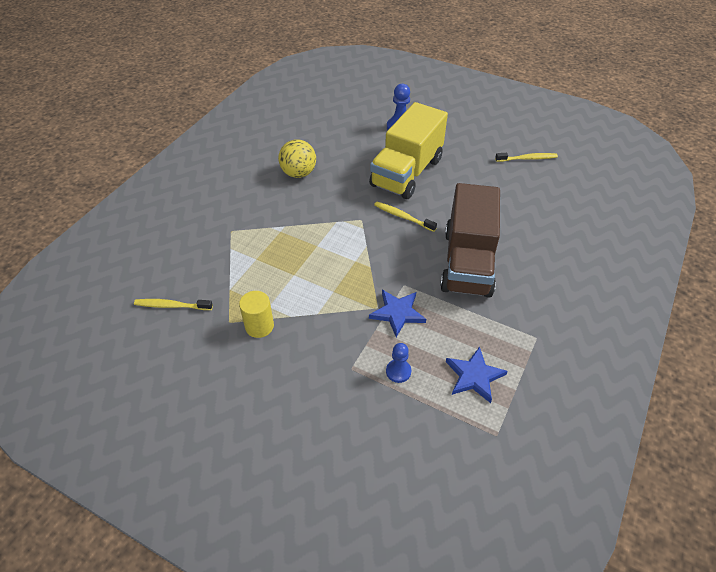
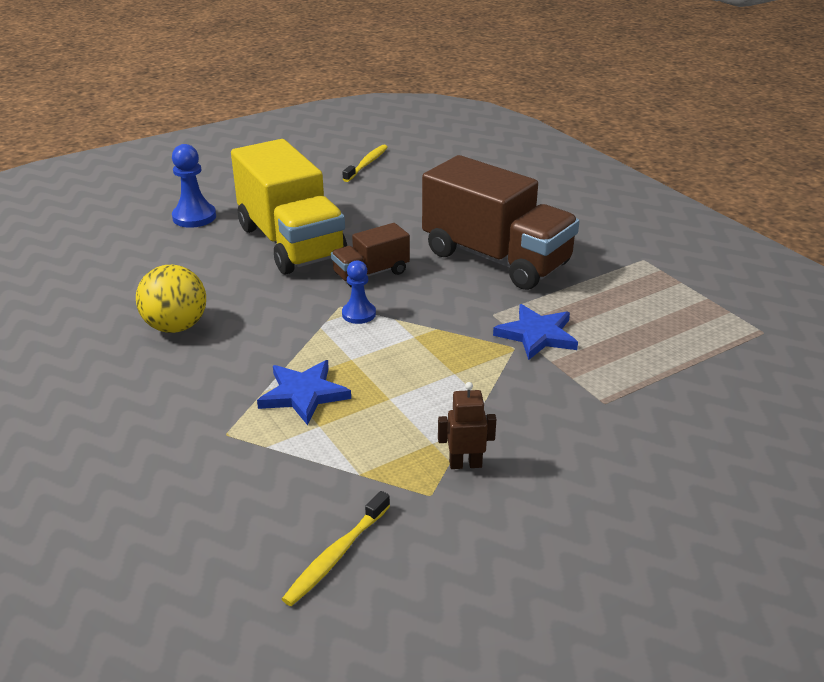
camera: 60 degrees left, 15 degrees down
yellow cylinder [239,291,274,338] -> brown robot [438,382,496,469]
yellow toothbrush [374,202,437,232] -> brown truck [331,223,410,288]
blue pawn [386,343,412,383] -> blue pawn moved to [342,260,376,324]
blue star [446,346,508,403] -> blue star moved to [257,360,351,425]

